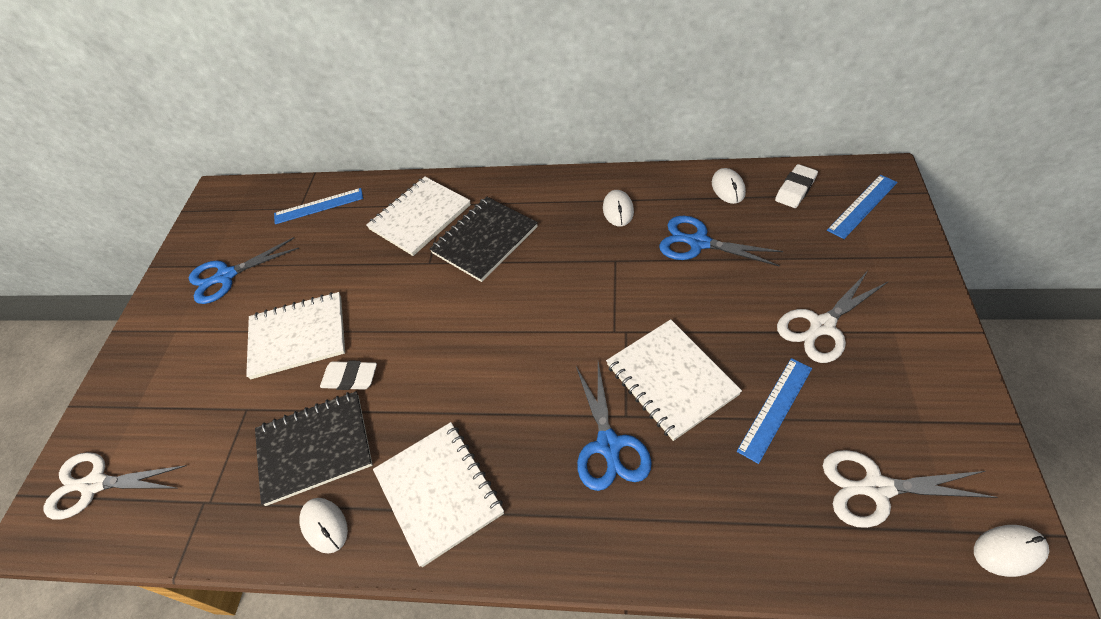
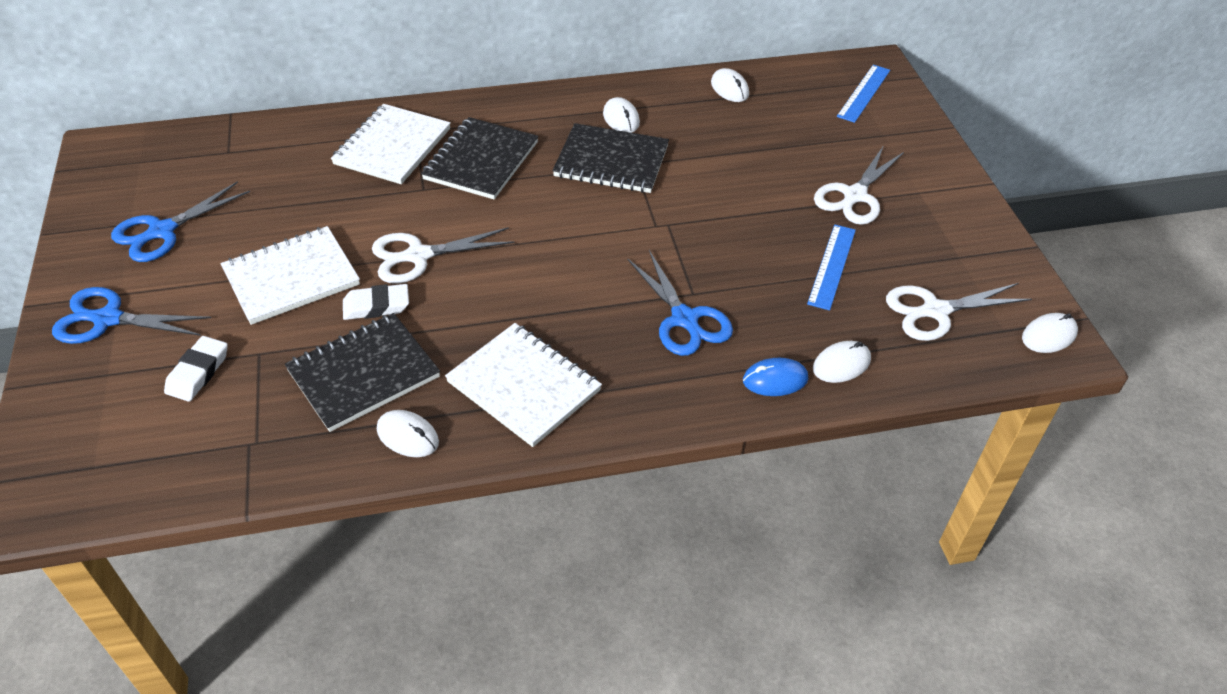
camera: 25 degrees left, 5 degrees down
white scissors [44,452,186,519] -> white scissors moved to [372,227,515,284]
blue ruler [274,188,363,224] -> none
white notebook [606,319,742,441] -> none
blue scissors [659,216,783,267] -> blue scissors moved to [52,287,212,344]
white eraser [775,164,818,208] -> white eraser moved to [164,336,228,402]
none -> black notebook [552,123,669,193]
none -> blue mouse [743,358,808,396]
none -> white mouse [813,341,871,383]

